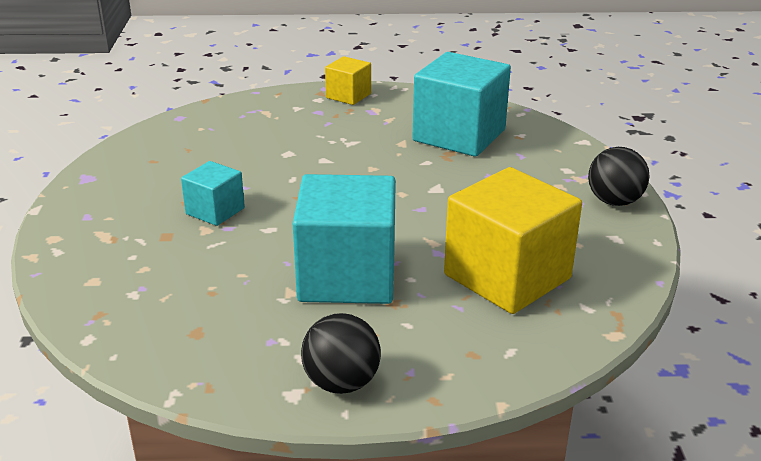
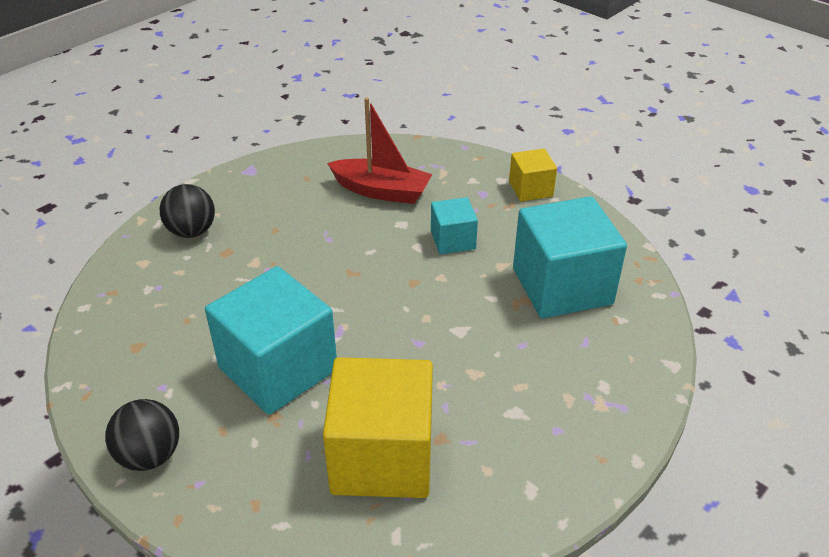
camera: 45 degrees right, 10 degrees up
turquoise cube [181,161,245,226] -> turquoise cube moved to [431,197,478,254]
black ball [588,147,650,206] -> black ball moved to [160,184,215,238]
none -> red boat [327,97,432,204]

